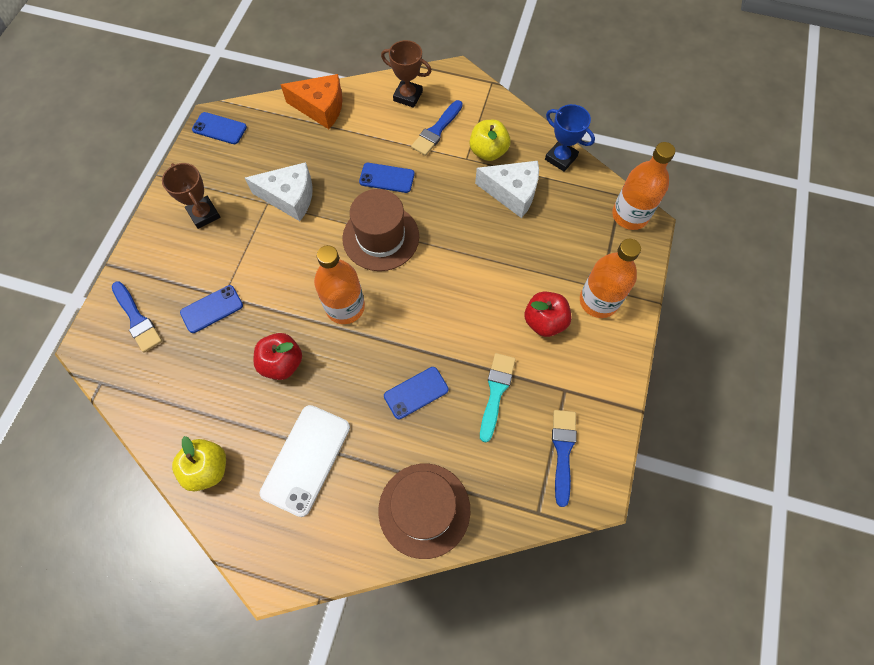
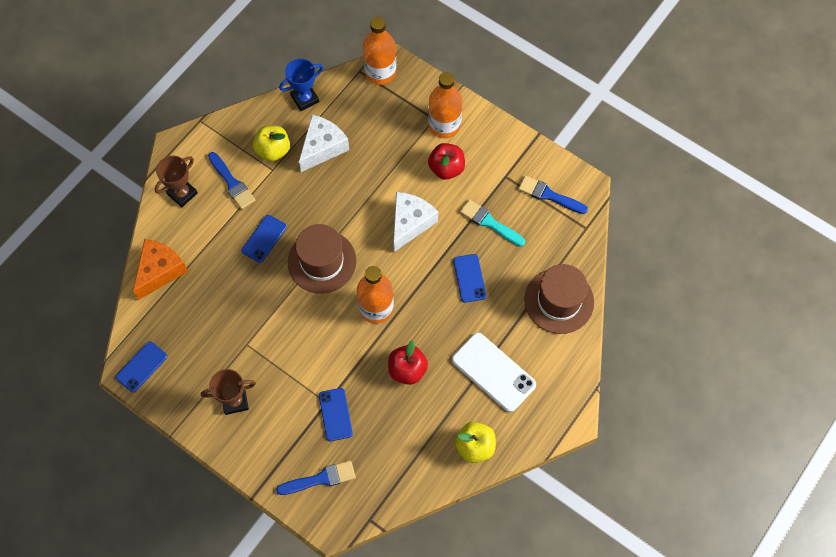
camera: 70 degrees left, 0 degrees up
white cheese [245,162,313,221] -> white cheese moved to [393,192,438,252]

